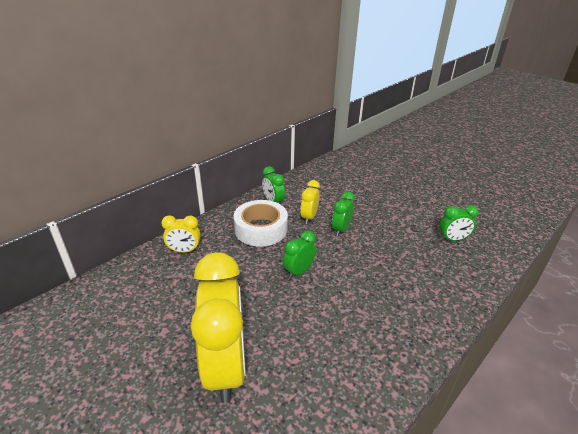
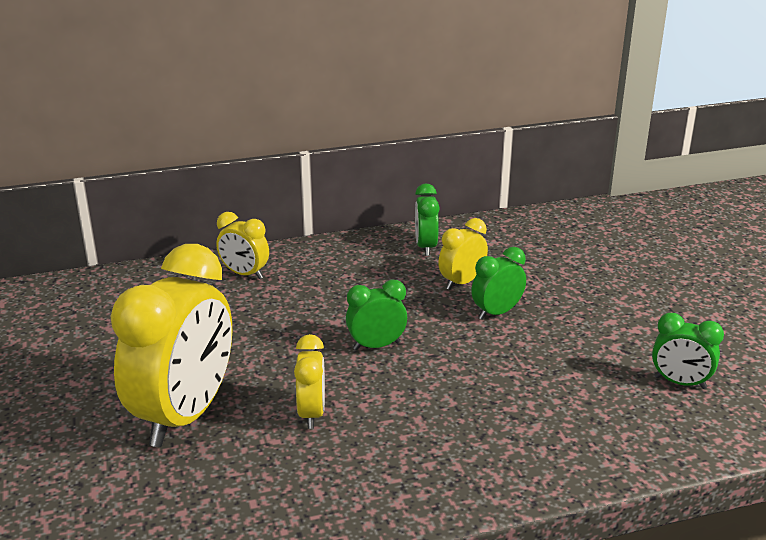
camera: 30 degrees right, 5 degrees down
white tape [234,200,288,247] -> none
none -> yellow clock [294,334,325,429]

